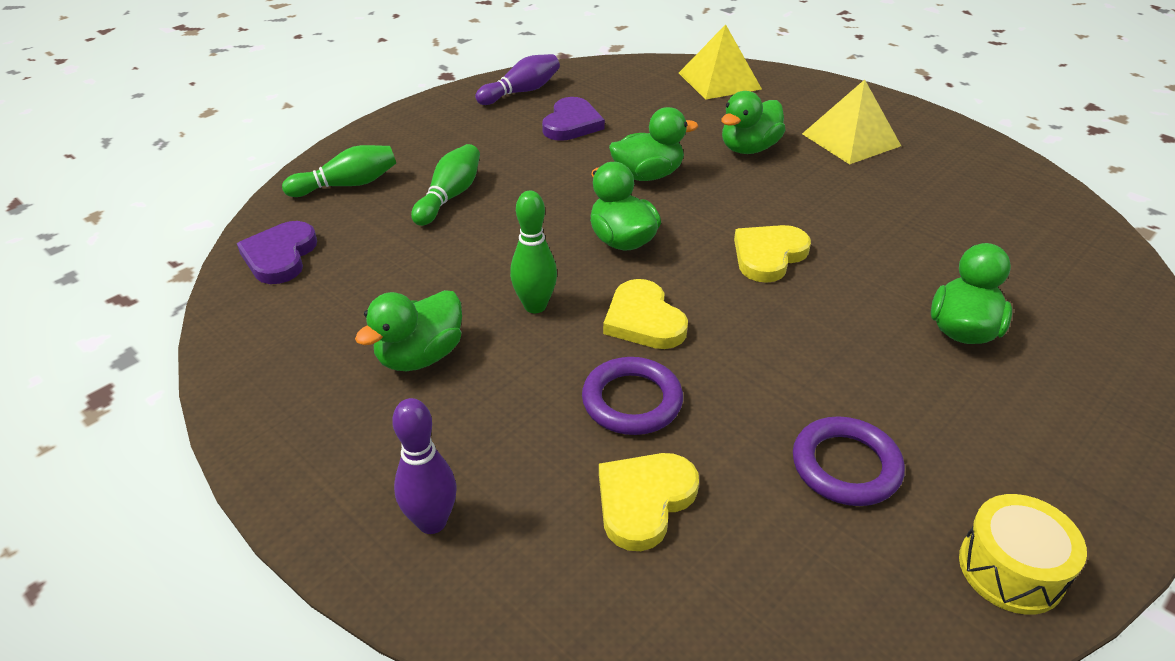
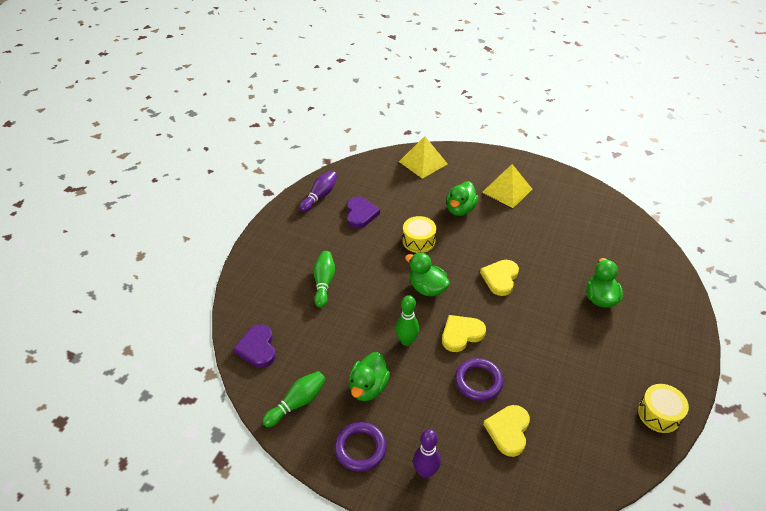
camera: 20 degrees left, 5 degrees up
green bowling pin [282,145,396,197] -> green bowling pin moved to [262,371,326,427]
yellow heart [603,279,688,349] -> yellow heart turned 105 degrees clockwise [442,315,486,352]
green duck [609,107,698,181] -> yellow drum [402,216,436,253]
purple ring [793,416,905,506] -> purple ring moved to [334,422,387,472]

